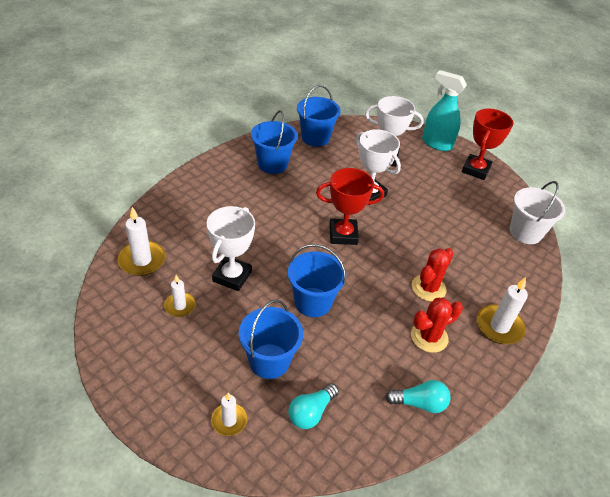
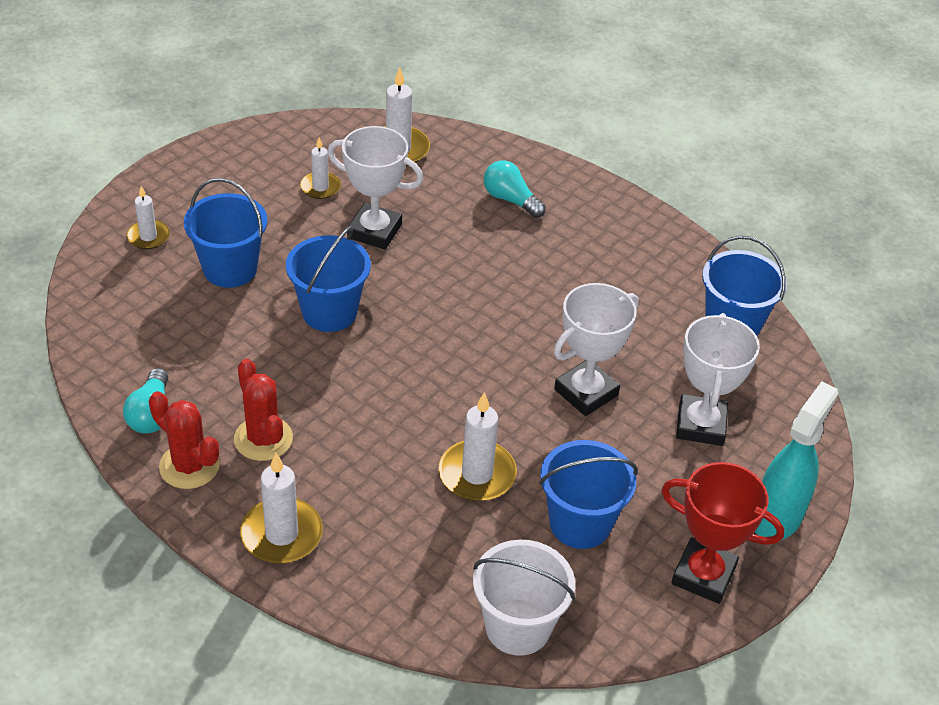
camera: 90 degrees right, 0 degrees up
blue bucket [251,110,297,174] -> blue bucket moved to [539,440,638,549]
turquoise light bulb [288,383,339,429] -> turquoise light bulb moved to [484,160,546,218]
red trophy [316,168,384,245] -> none
red cactus [412,248,454,301] -> red cactus moved to [149,391,220,489]
none -> white candle [439,392,517,501]

